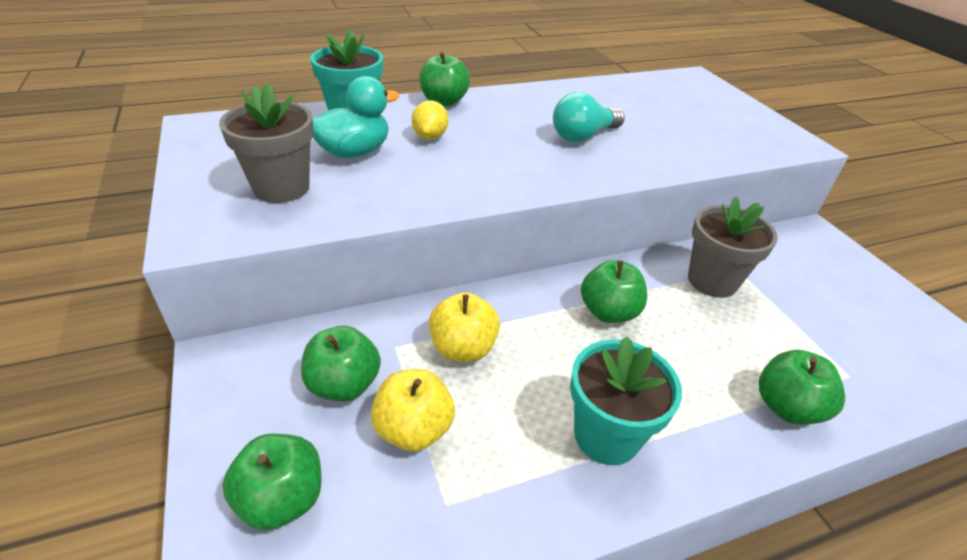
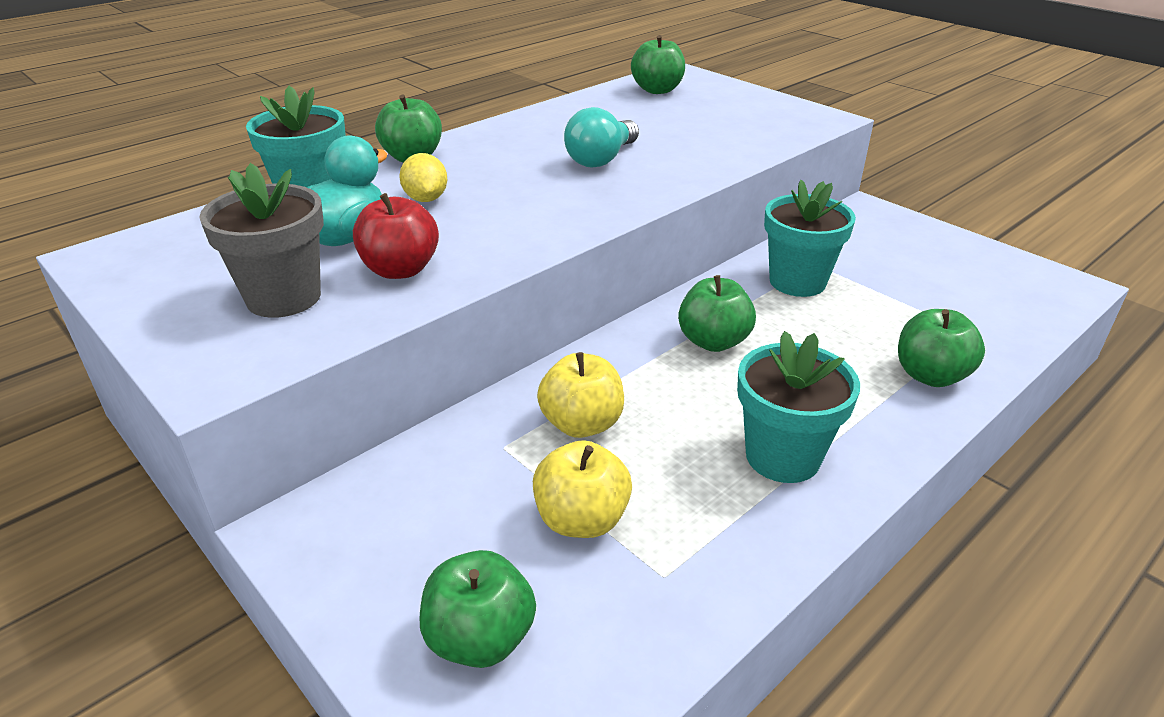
camera: 20 degrees left, 5 degrees down
green apple [301,326,381,402] -> green apple moved to [631,35,685,94]
grey flower pot [688,196,778,298] -> turquoise flower pot [764,180,856,297]
none -> red apple [353,193,439,279]

